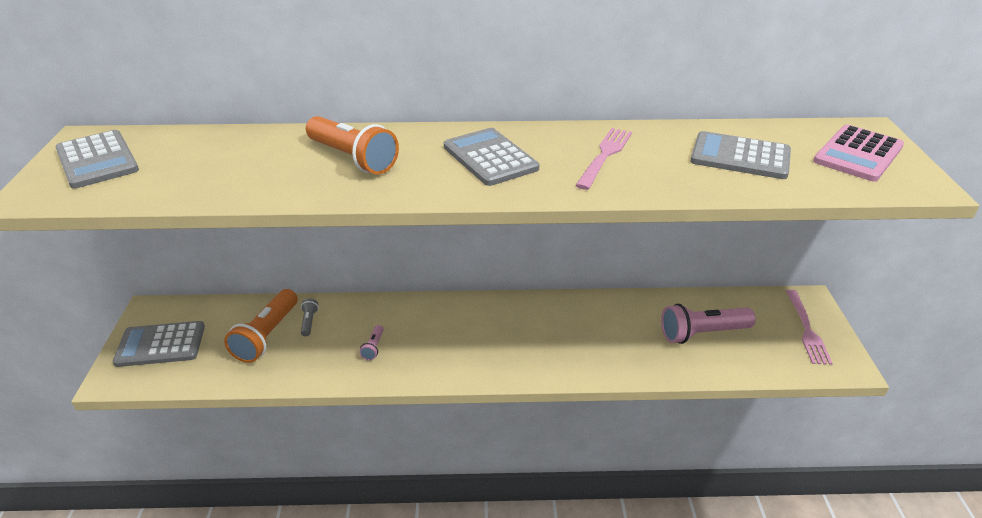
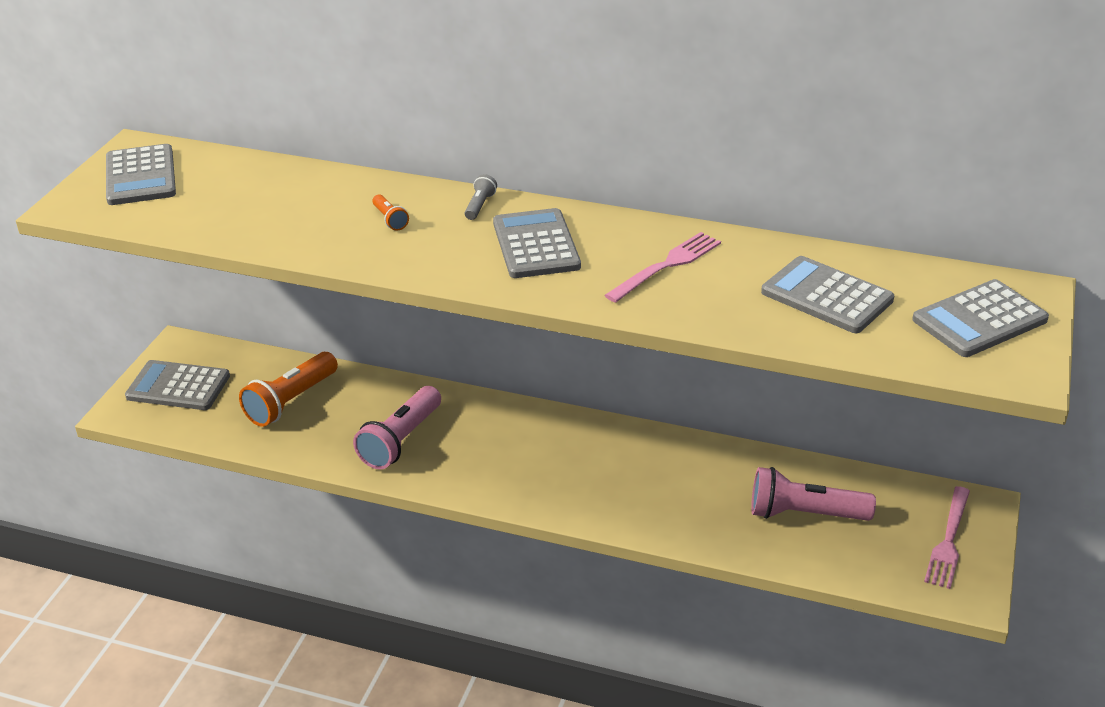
camera: 20 degrees right, 0 degrees up
grey flashlight [301,298,319,336] -> grey flashlight moved to [465,174,497,220]
orange flashlight [306,116,399,174] -> orange flashlight [372,194,409,231], size x0.46
pink flashlight [359,325,384,360] -> pink flashlight [353,386,441,469], size x2.20
pink calculator [813,125,904,182] -> grey calculator [912,279,1049,357]

